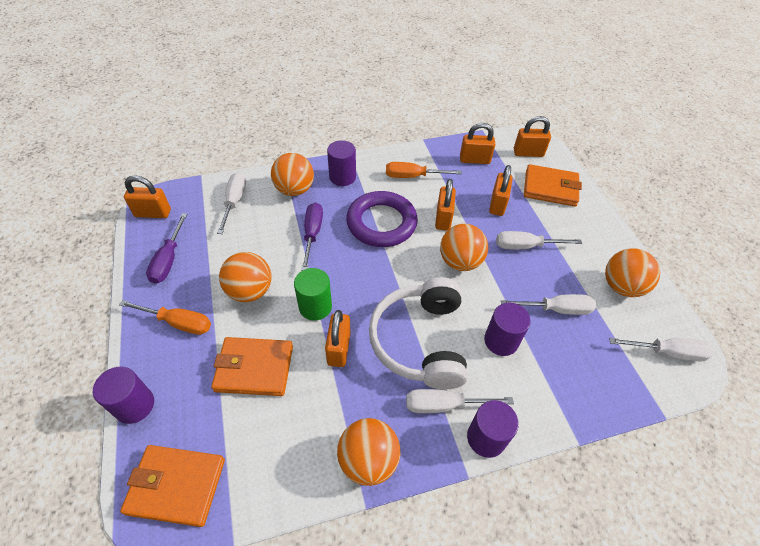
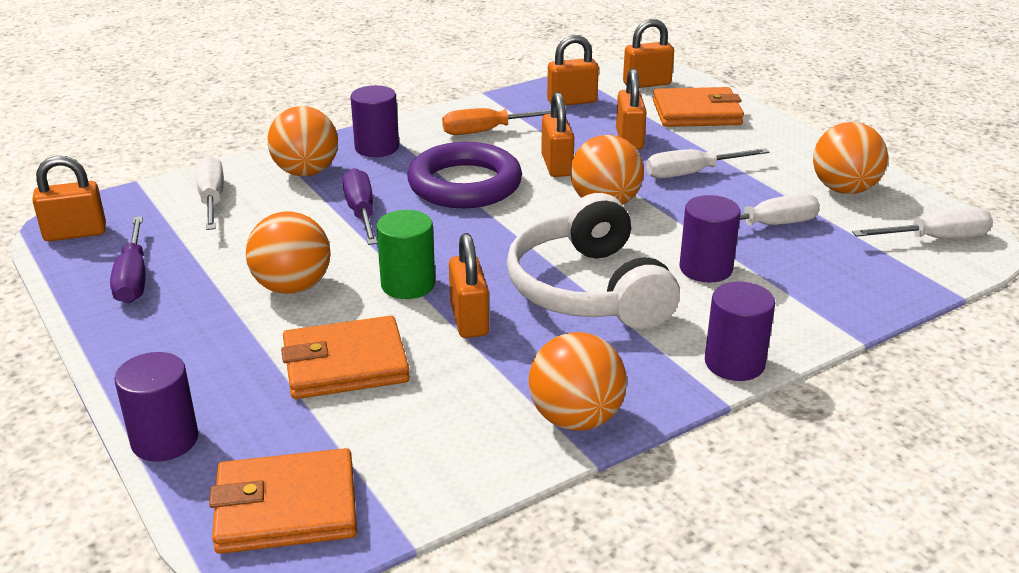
camera: 15 degrees left, 20 degrees down
orange screwdriver [119,300,211,335] -> none
white screwdriver [406,389,514,413] -> none

